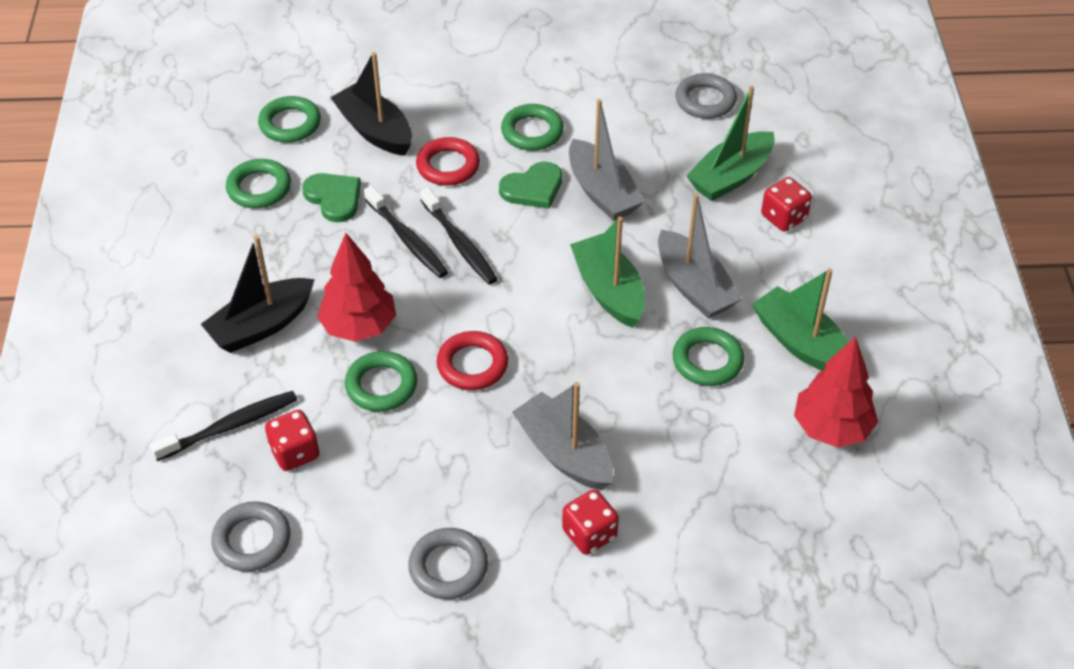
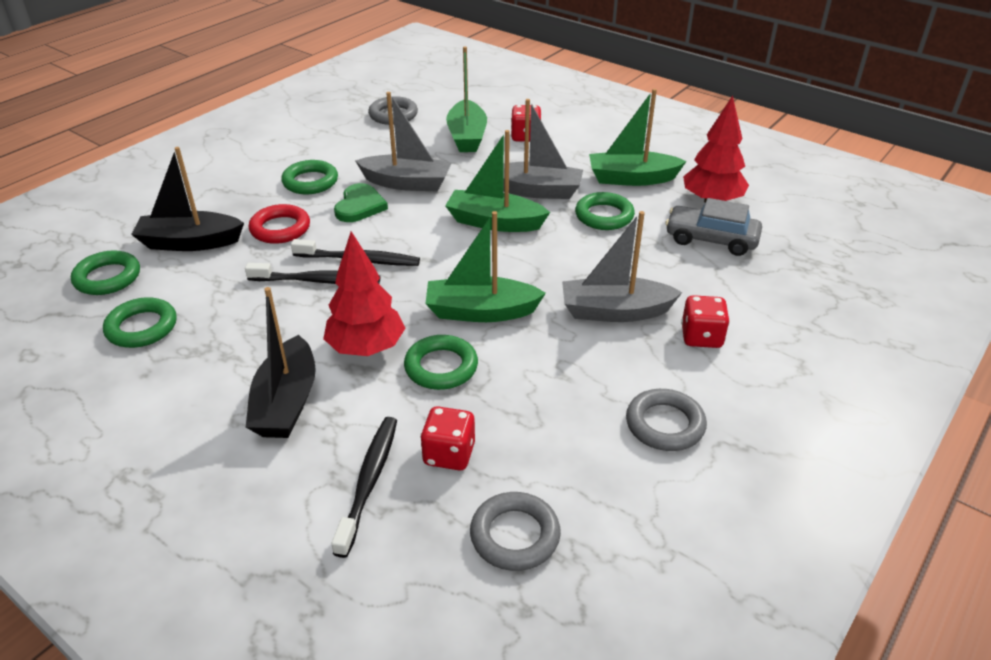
camera: 50 degrees left, 10 degrees down
green heart [302,173,361,222] -> none
red ring [437,331,508,390] -> green boat [425,211,546,322]
none -> grey car [666,198,762,256]

